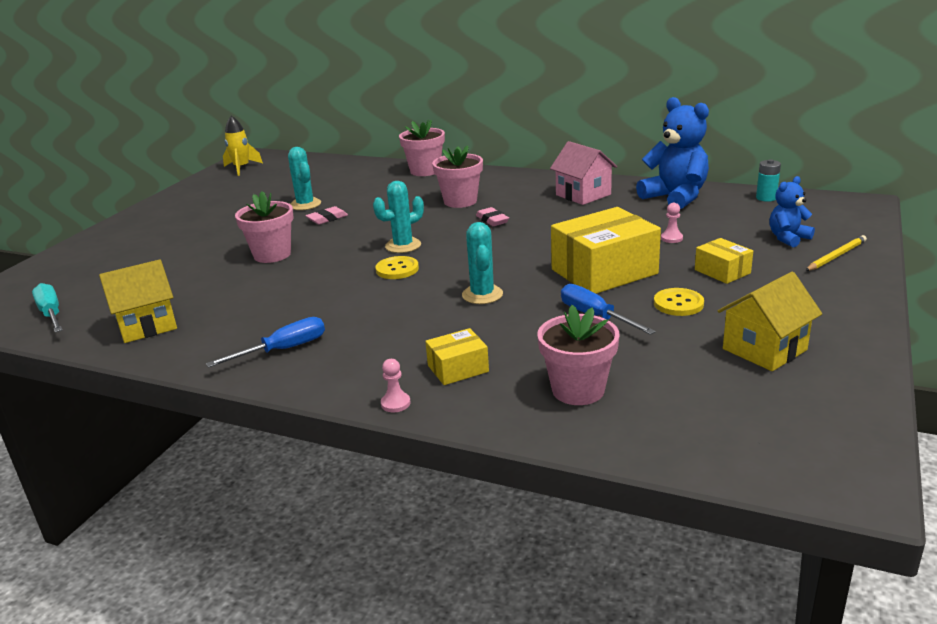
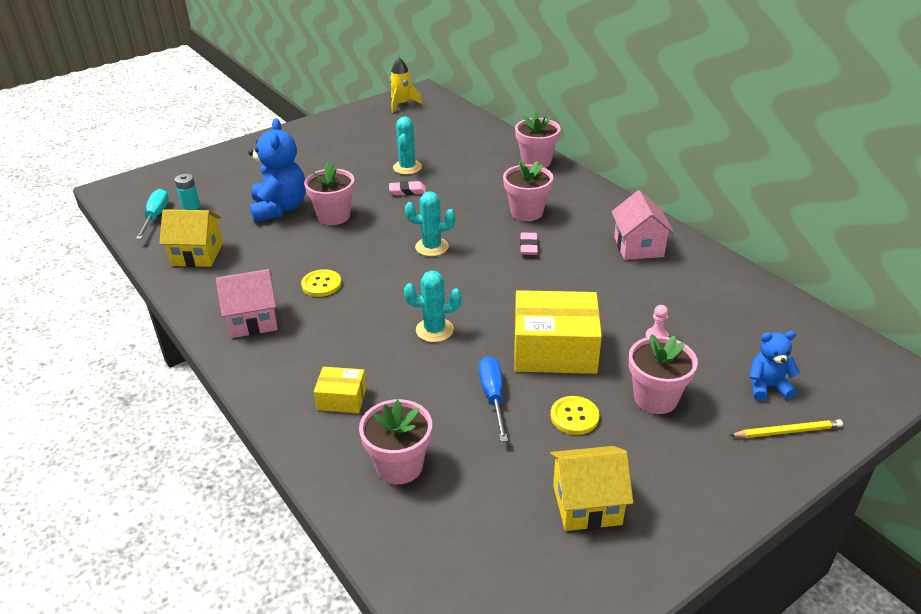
camera: 30 degrees right, 10 degrees up
blue screwdriver [206,317,325,367] -> pink house [216,269,278,338]
yellow button [375,256,419,279] -> yellow button moved to [301,269,342,297]
pink pawn [381,359,410,412] -> none
turquoise cactus [462,222,503,304] -> turquoise cactus turned 60 degrees clockwise [404,270,462,342]
blue teddy bear [636,97,709,209] -> blue teddy bear moved to [249,118,306,222]
yellow box [695,238,753,284] -> pink flower pot [629,334,698,414]
turquoise battery [756,159,781,202] -> turquoise battery moved to [175,174,200,210]

